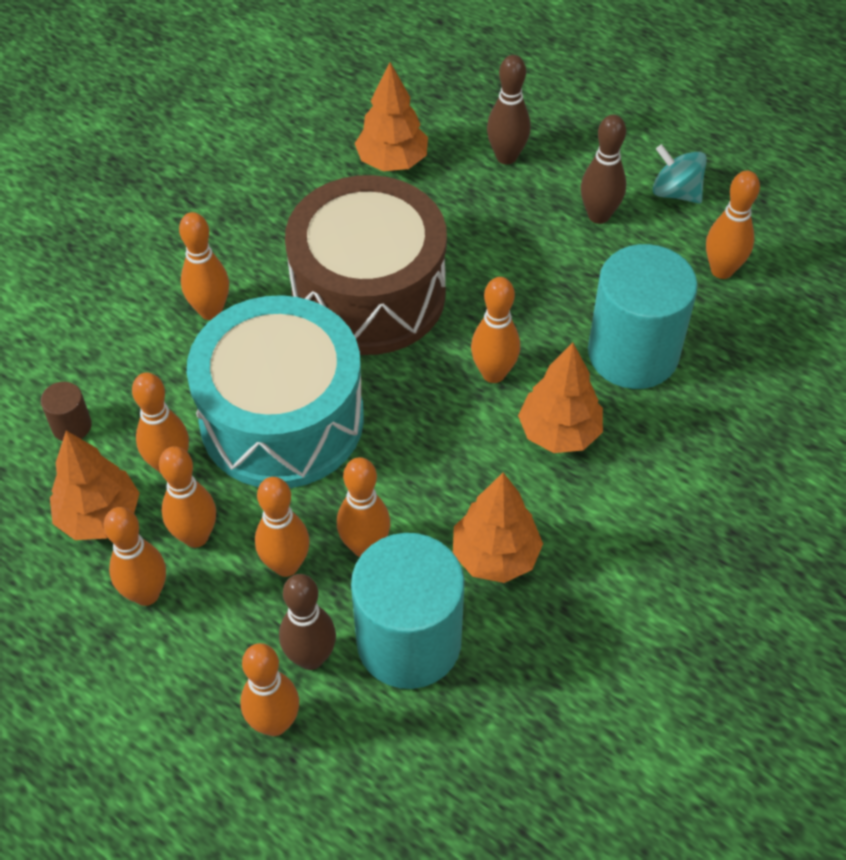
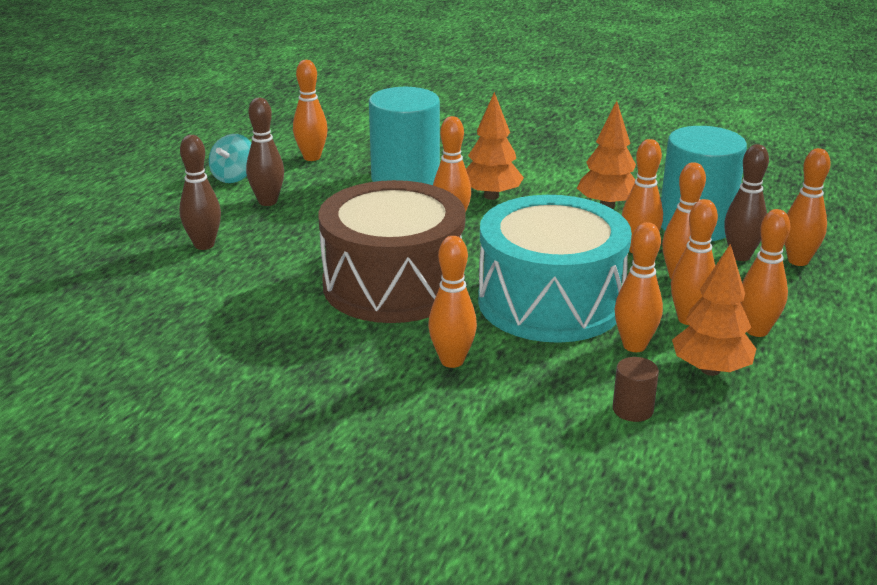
camera: 105 degrees left, 25 degrees down
orange tree [355,62,428,171] -> none

